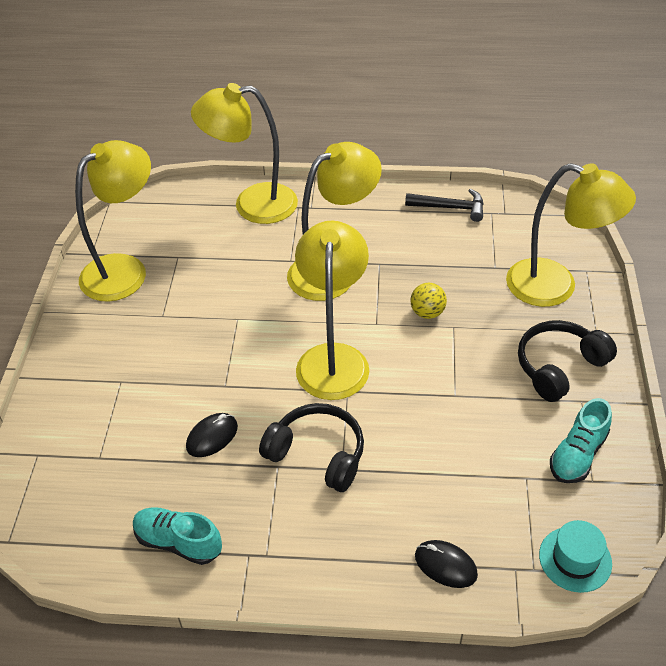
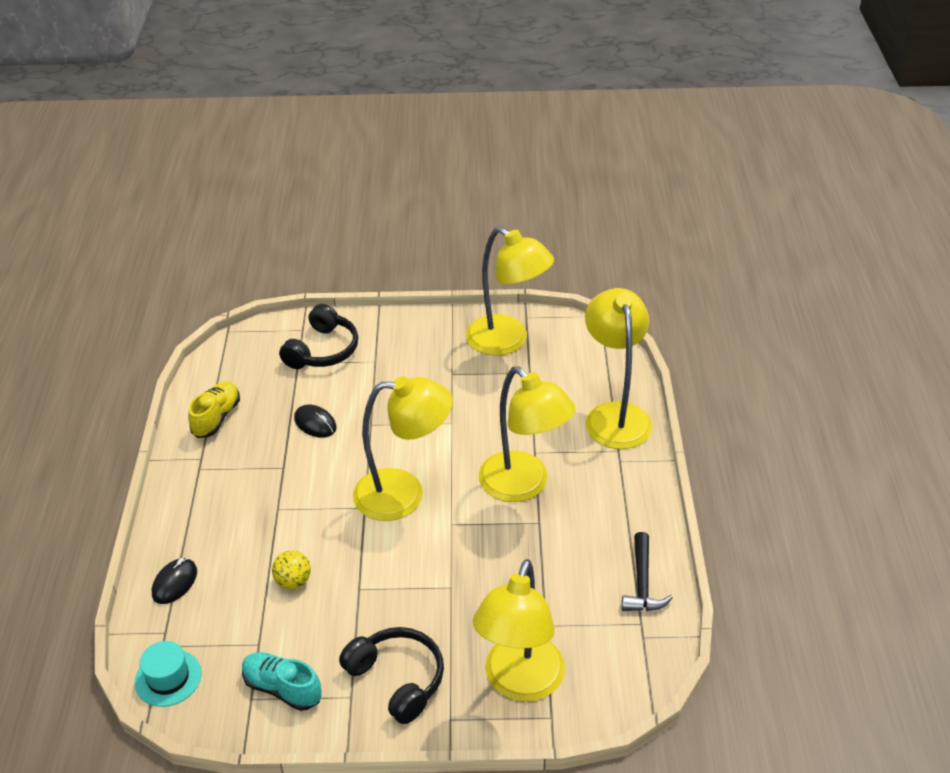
camera: 85 degrees right, 5 degrees down
turquoise shoe [133,507,222,565] -> yellow shoe [188,381,240,438]
black headphones [259,403,364,492] -> black headphones moved to [279,304,358,369]
yellow ball [410,283,447,319] -> yellow ball moved to [272,550,311,589]

